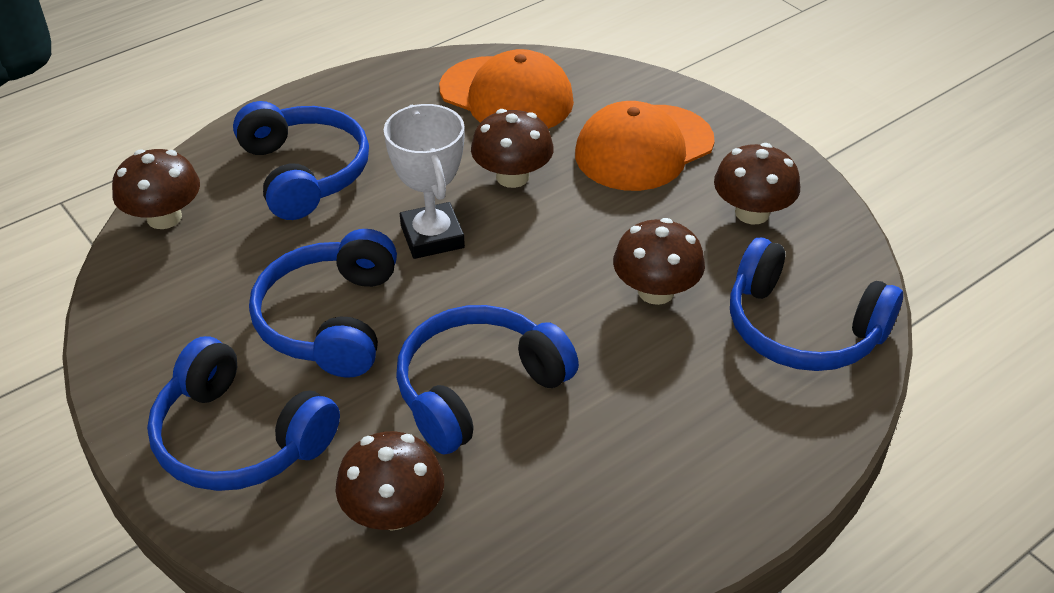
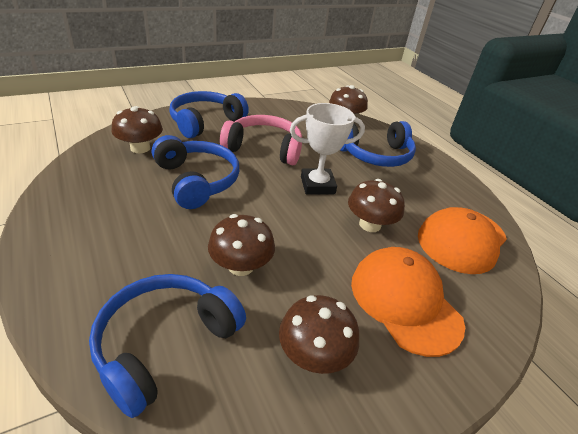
camera: 95 degrees right, 5 degrees down
blue headphones [249,229,397,377] -> pink headphones [220,115,302,165]

